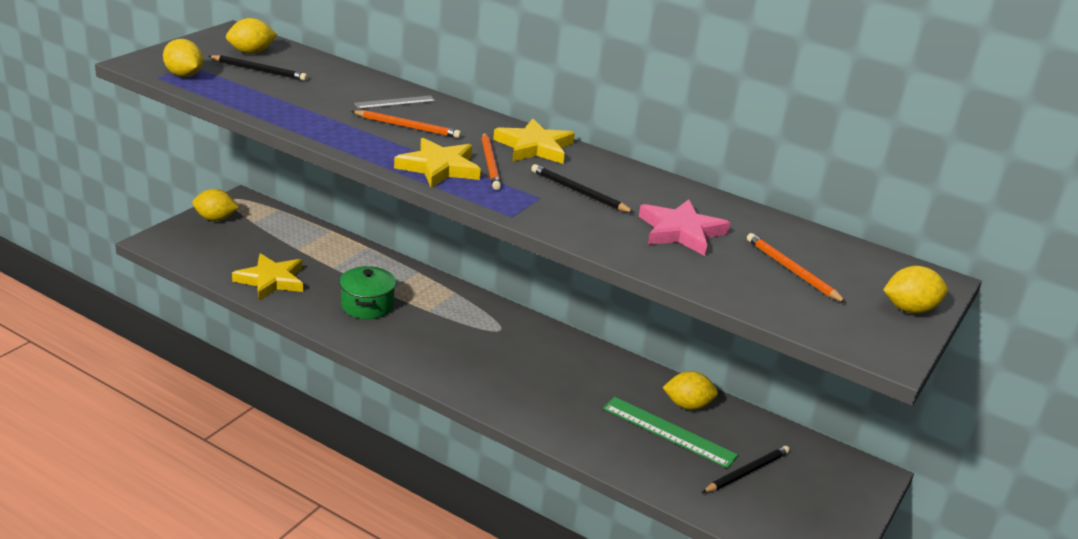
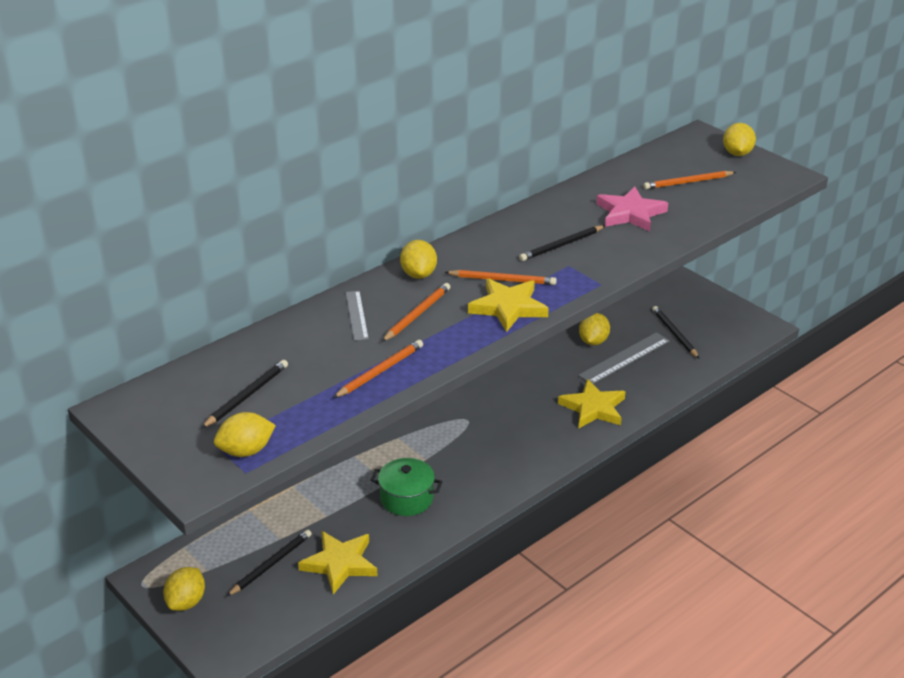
camera: 70 degrees left, 5 degrees up
yellow lemon [226,18,277,54] -> yellow lemon moved to [400,240,437,279]
yellow star [493,119,575,164] -> yellow star moved to [558,379,626,428]
green ruler [603,397,738,468] -> grey ruler [578,332,670,384]
none -> black pencil [226,530,312,597]
none -> orange pencil [333,340,423,398]

